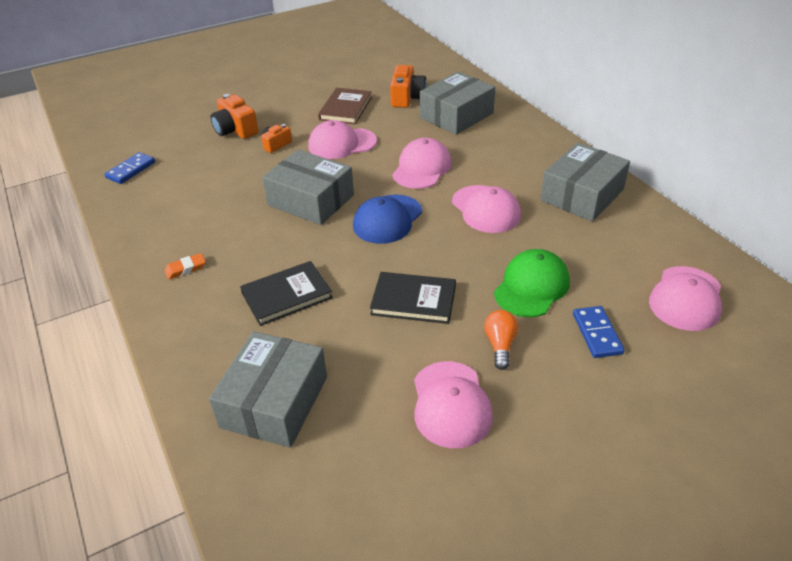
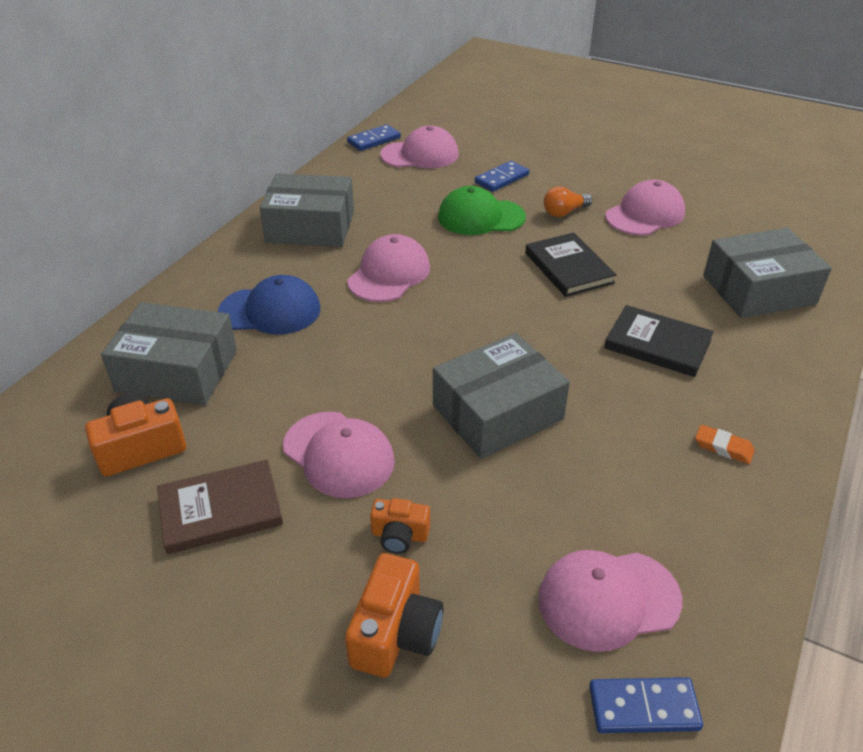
camera: 125 degrees left, 0 degrees up
grey box [262,149,354,225] -> grey box turned 60 degrees clockwise [433,333,570,459]
blue cap [353,194,422,244] -> blue cap moved to [218,275,321,335]
pink cap [392,138,452,189] -> pink cap moved to [538,550,682,652]
none -> blue domino [347,124,401,151]

